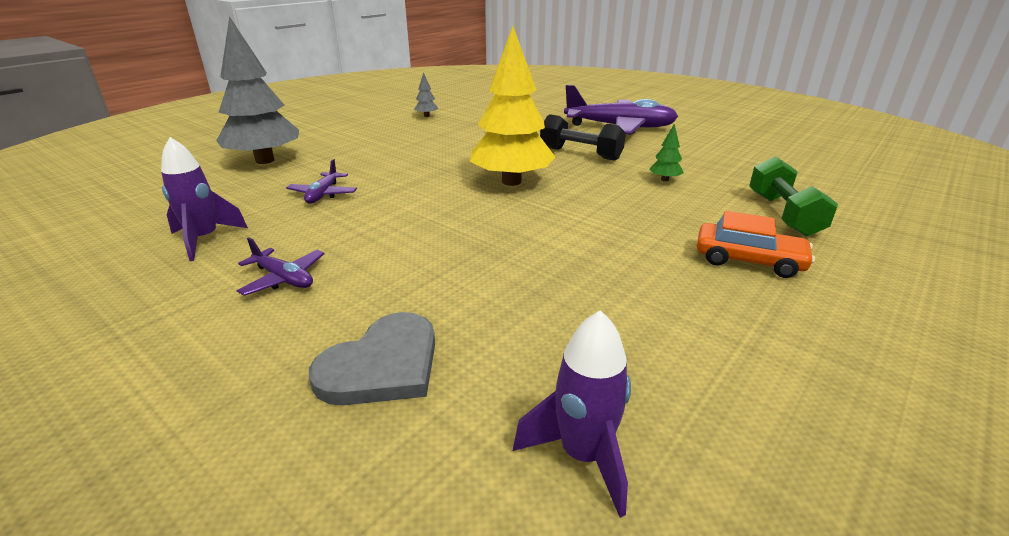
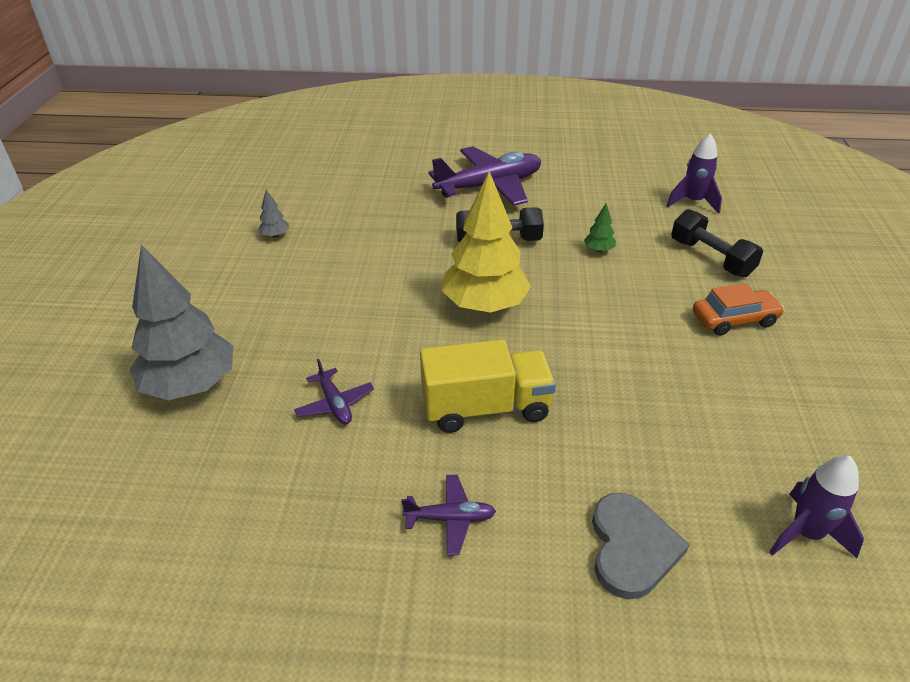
camera: 35 degrees left, 10 degrees up
purple rocket [161,137,248,261] -> purple rocket moved to [667,133,722,214]
green dumbbell [749,156,838,237] -> black dumbbell [671,209,763,277]
none -> yellow truck [420,340,556,433]

